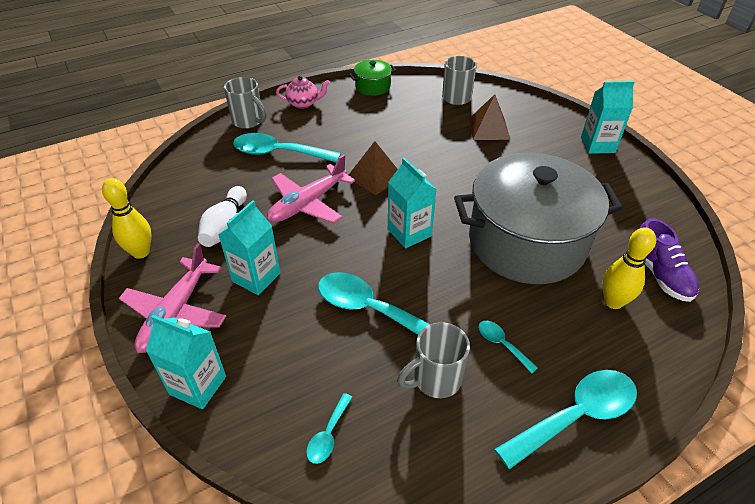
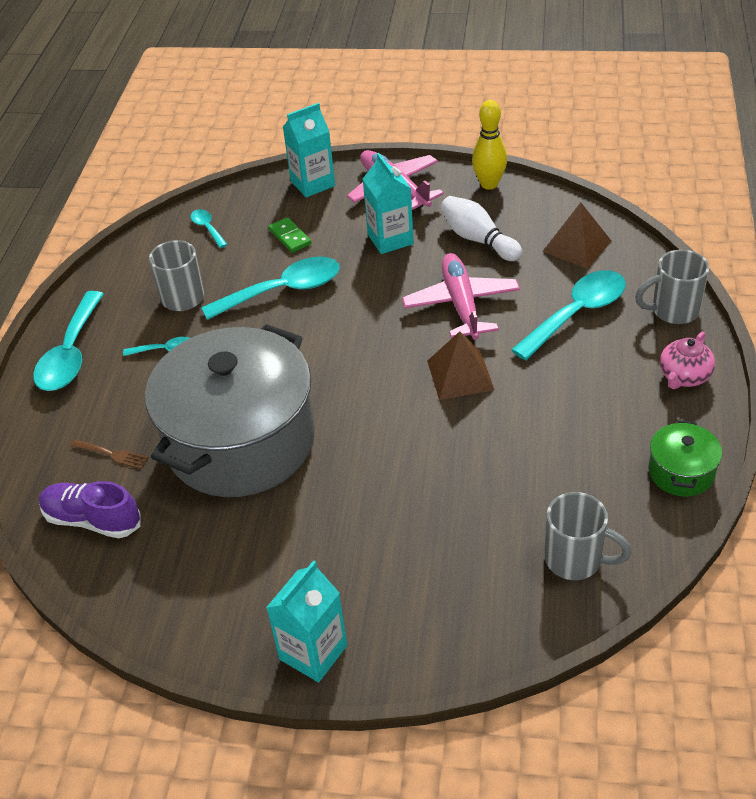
camera: 130 degrees right, 0 degrees up
turquoise carton [388,158,437,248] -> none
brown pyramid [469,94,510,140] -> brown pyramid moved to [542,202,611,268]
yellow bowling pin [602,227,656,309] -> brown fork [71,440,149,469]
none -> green domino [268,217,311,253]

